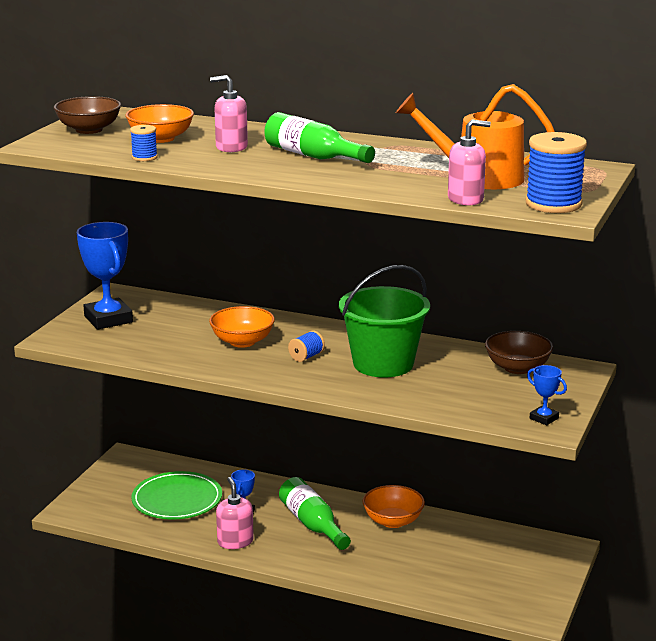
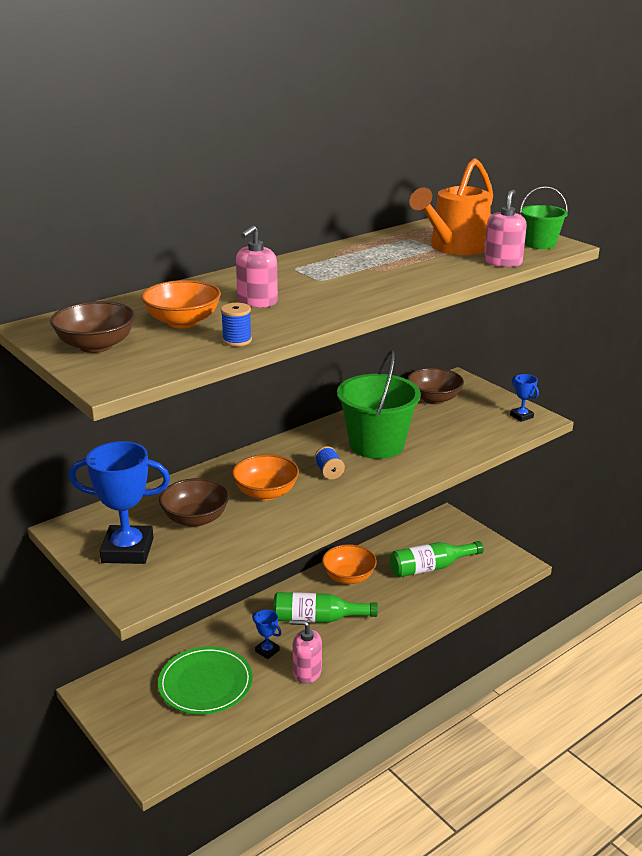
camera: 60 degrees left, 5 degrees up
green bottle [264,112,375,163] -> green bottle moved to [390,541,484,577]
blue spool [526,132,587,213] -> green bucket [520,186,568,249]
blue trophy [527,365,567,425] -> blue trophy turned 75 degrees clockwise [510,374,539,422]
none -> brown bowl [159,478,229,527]

